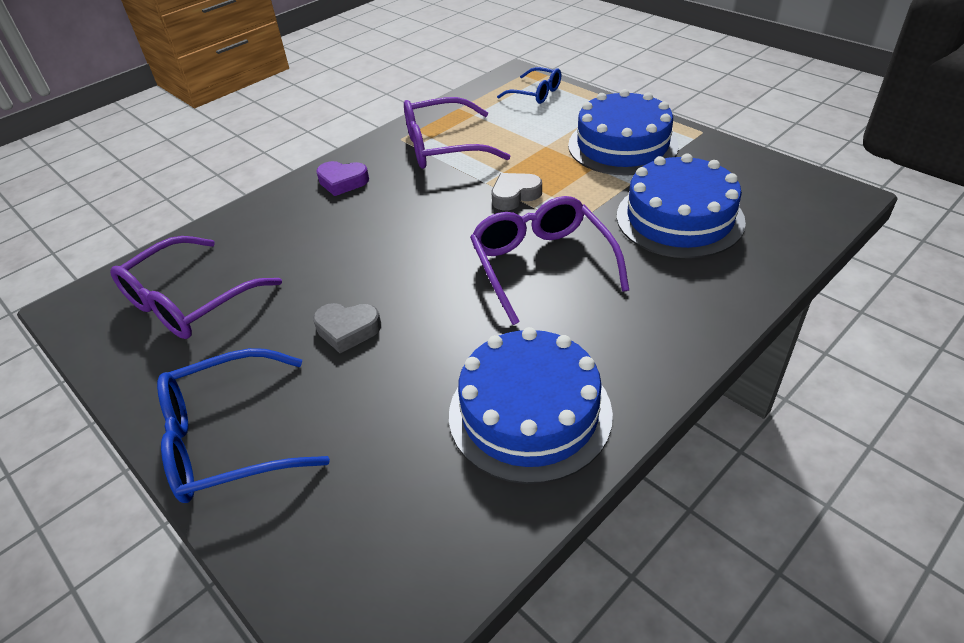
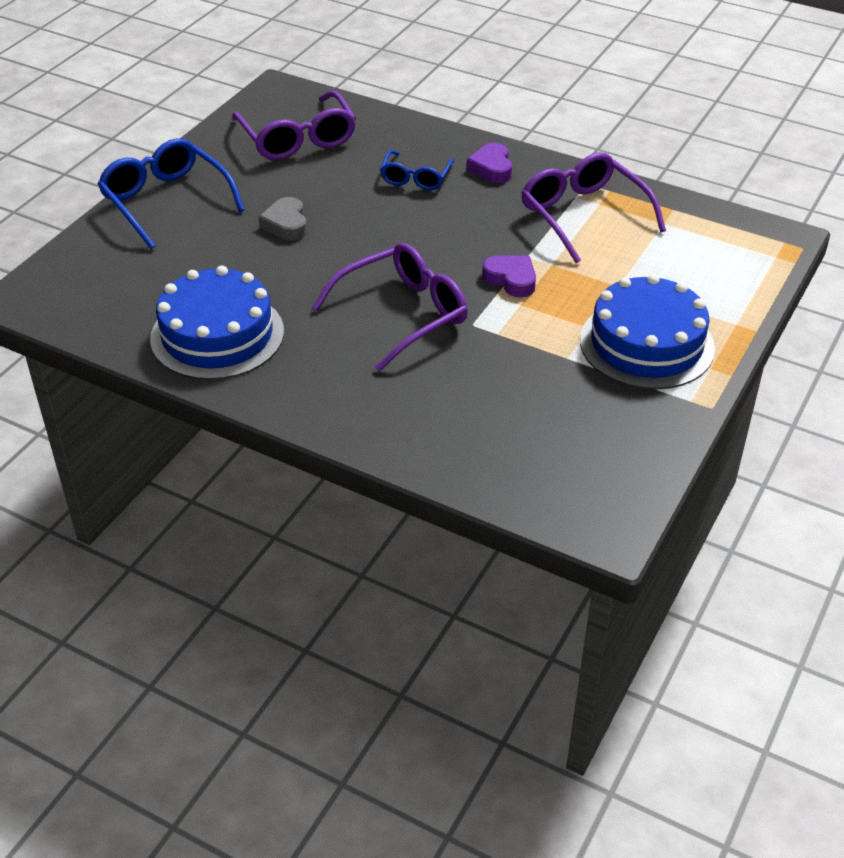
camera: 70 degrees right, 0 degrees up
purple glasses [110,236,282,339] -> purple glasses turned 135 degrees counterclockwise [232,91,356,160]
grey heart [492,173,542,211] -> purple heart [482,255,536,298]
blue glasses [497,67,562,104] -> blue glasses moved to [380,150,454,190]
blue cake [617,153,746,258] -> none

